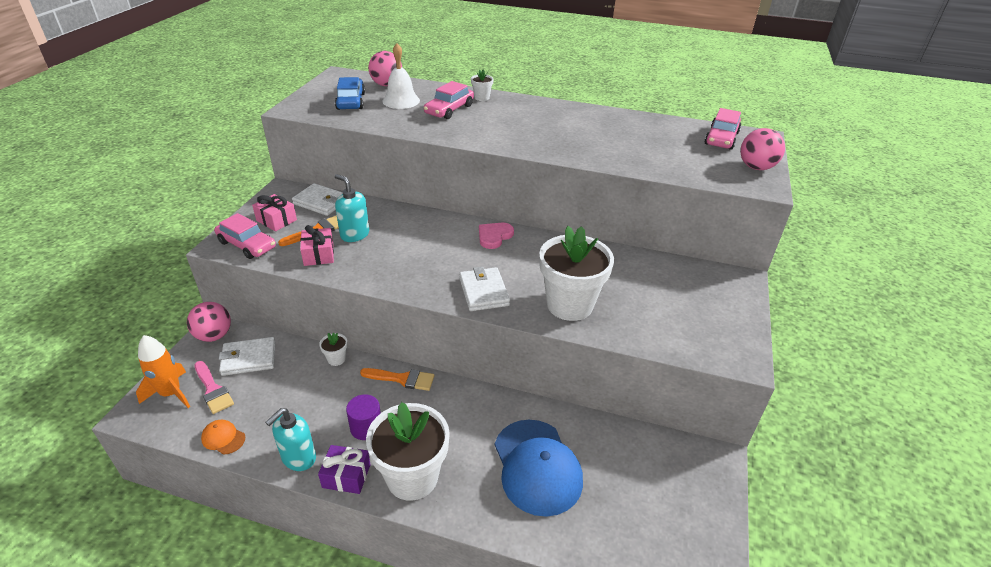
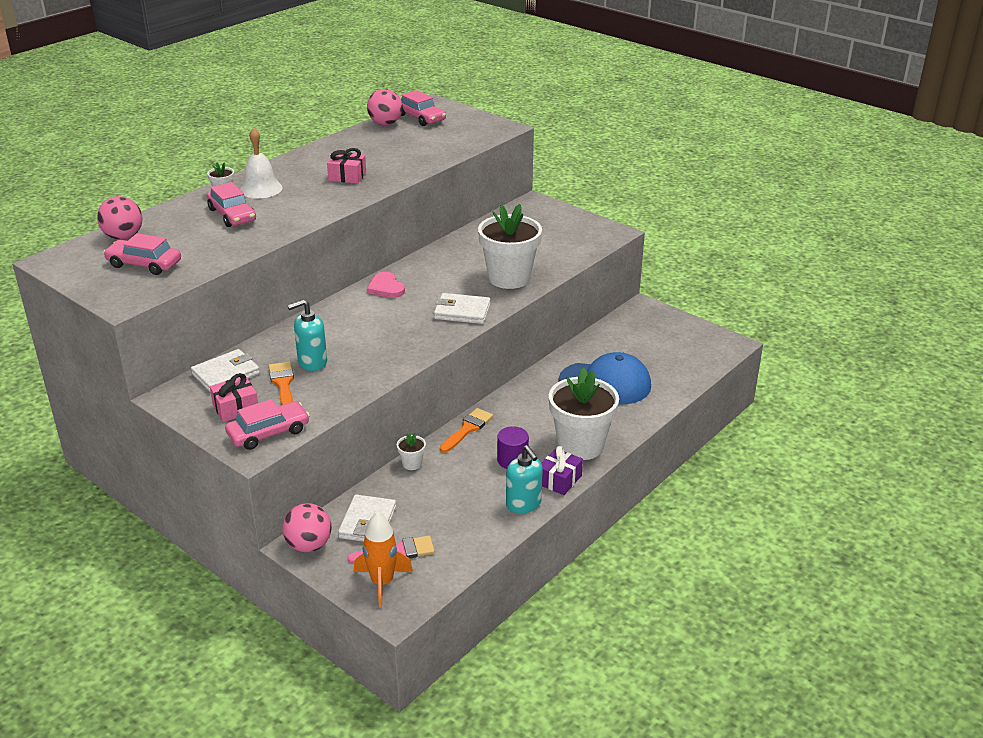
camera: 65 degrees left, 5 degrees down
orange cap [201,420,245,455] -> none
pink gift [300,225,334,266] -> pink gift moved to [327,148,366,184]
blue car [335,77,365,110] -> pink car [103,233,181,275]
white bell [382,43,420,109] -> white bell moved to [240,128,283,198]
pink ball [740,128,785,170] -> pink ball moved to [367,89,403,125]

